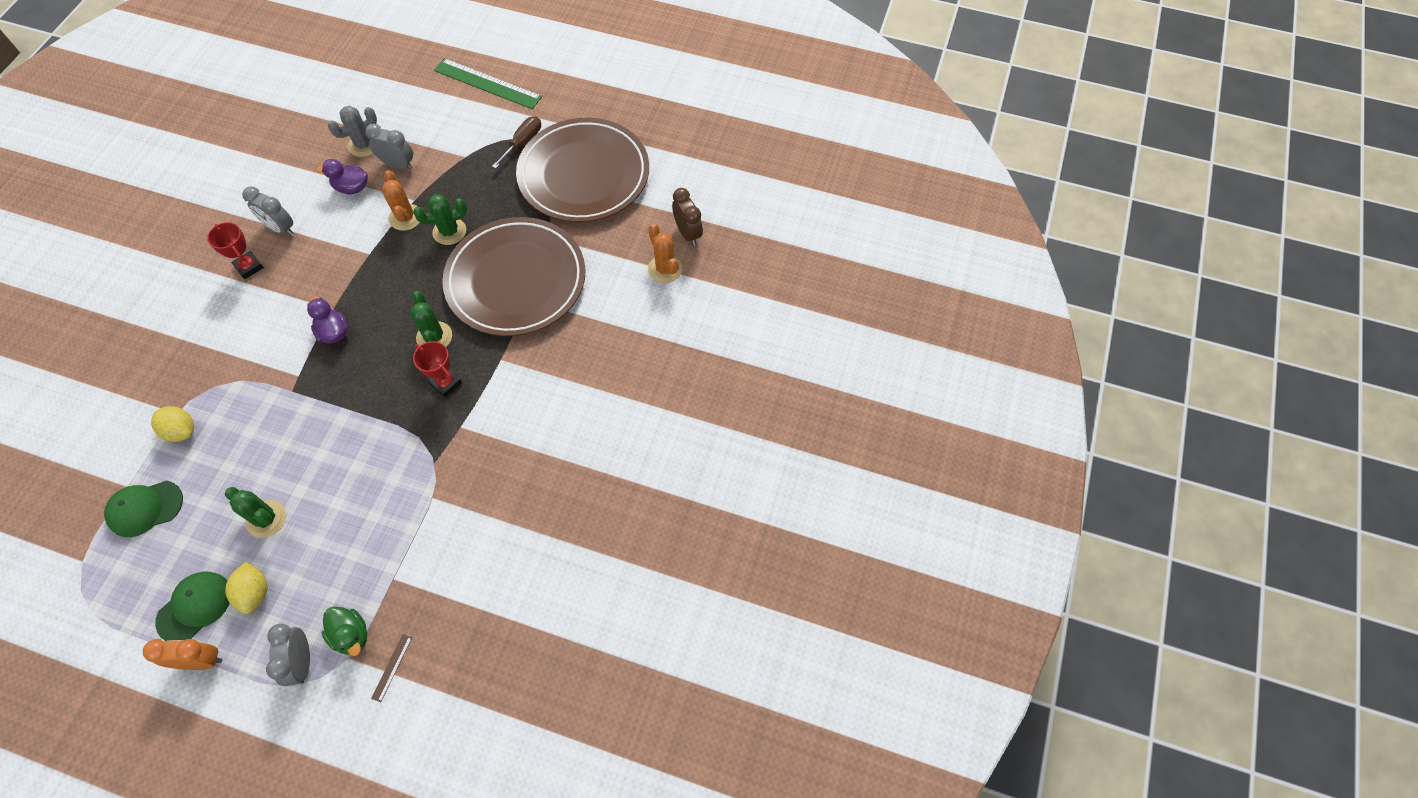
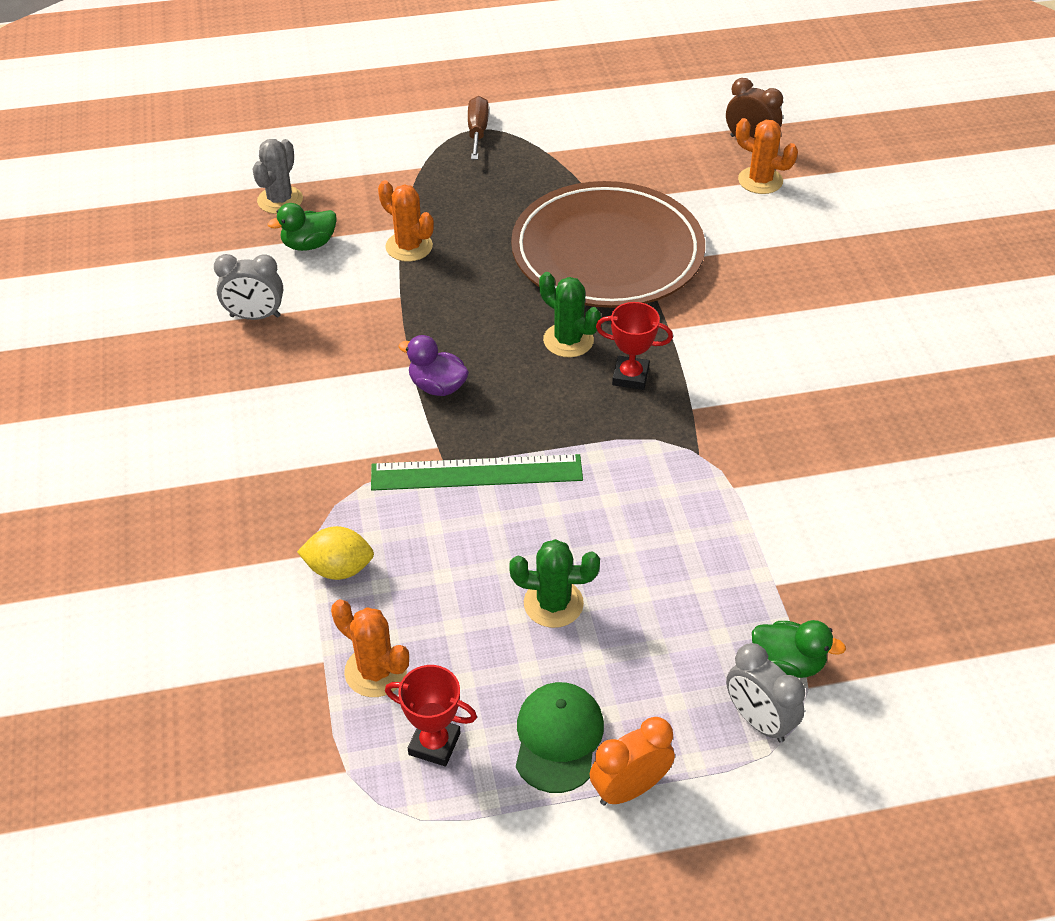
camera: 30 degrees left, 15 degrees down
green cap [104,481,183,537] -> orange cactus [331,599,409,697]
red trophy [207,222,264,279] -> red trophy moved to [385,665,477,767]
yellow lemon [225,562,267,614] -> none
purple duck [317,159,368,194] -> green duck [268,203,337,251]
grey clock [365,124,413,170] -> none
brown ruler [371,634,412,702] -> none
green cactus [413,194,467,245] -> none
green ruler [434,58,542,109] -> green ruler moved to [371,454,583,491]
brown plate [516,118,649,222] -> none

